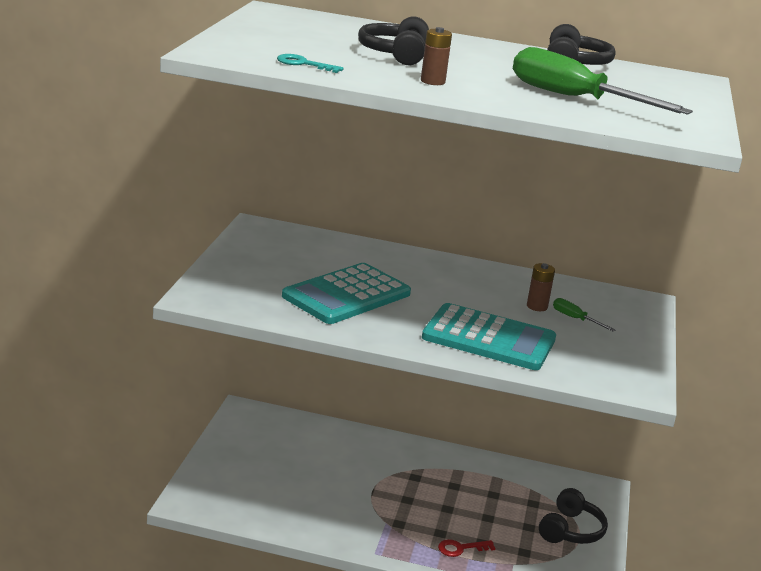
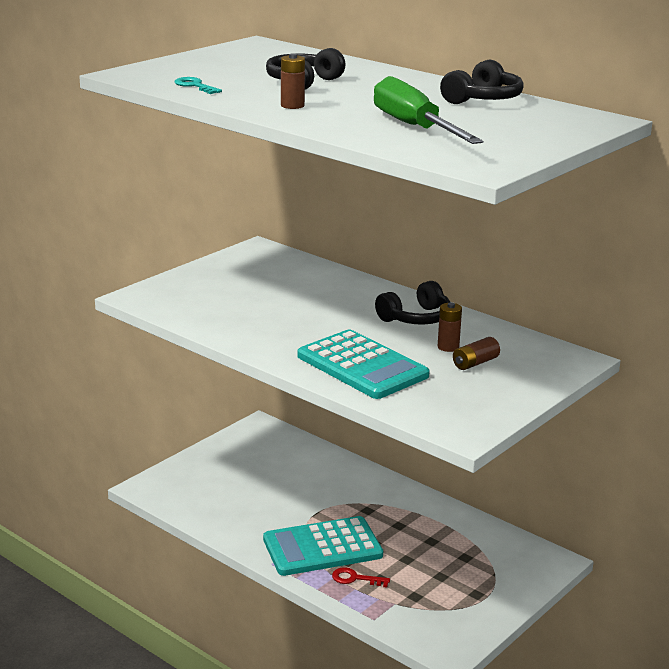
camera: 30 degrees right, 0 degrees up
turquoise calculator [282,263,411,324] -> turquoise calculator moved to [263,516,383,576]
black headphones [539,488,608,544] -> black headphones moved to [375,281,451,325]
green screwdriver [553,298,615,331] -> brown battery [453,337,500,370]

